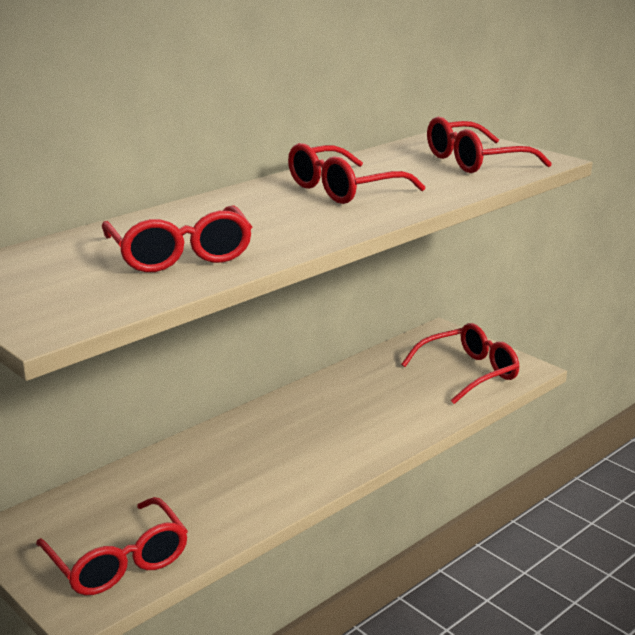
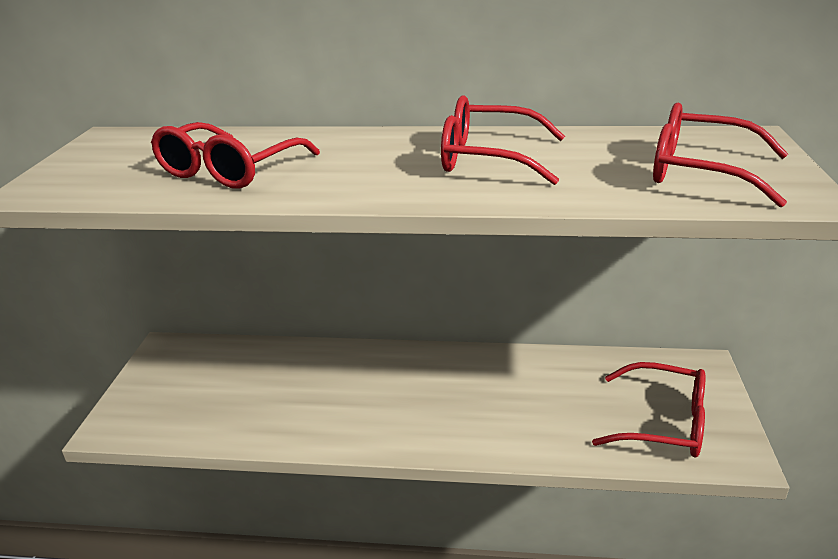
camera: 50 degrees right, 5 degrees up
red glasses [36,497,188,595] -> none

